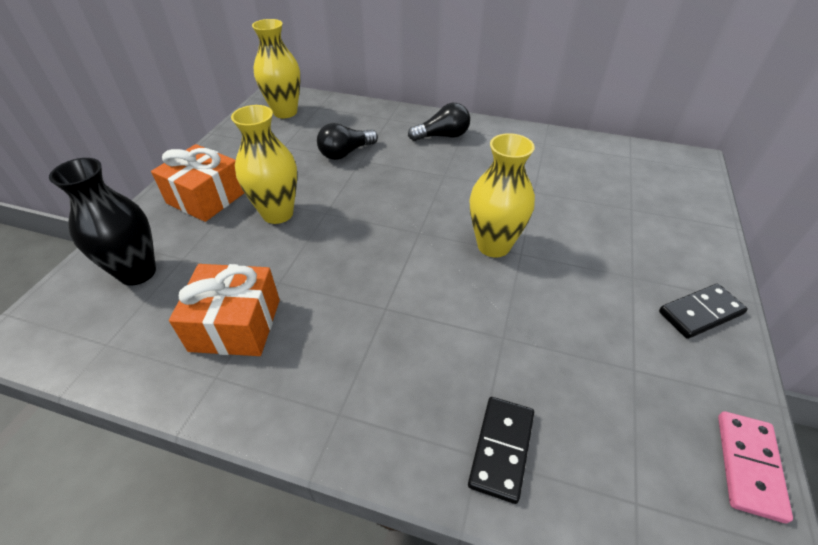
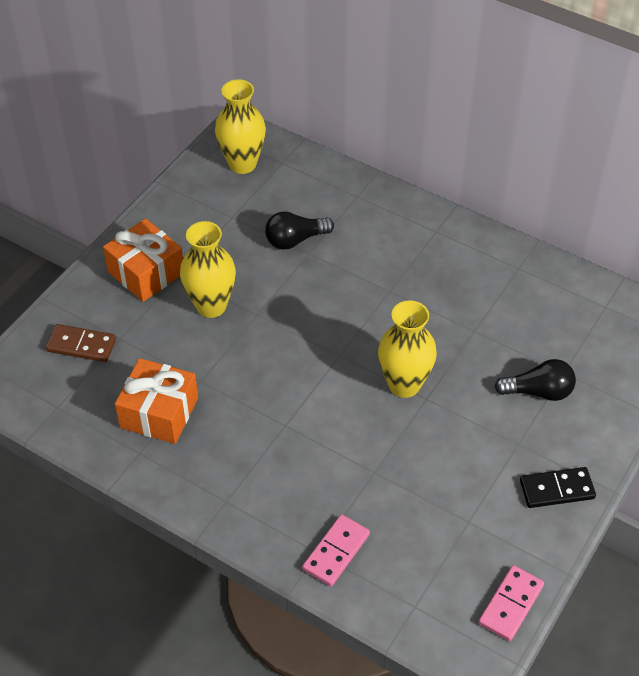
camera: 15 degrees right, 5 degrees up
black vase [49,158,156,286] -> brown domino [46,324,116,362]
black light bulb [408,103,470,141] -> black light bulb moved to [494,359,576,401]
black domino [468,397,534,504] -> pink domino [302,515,370,586]

